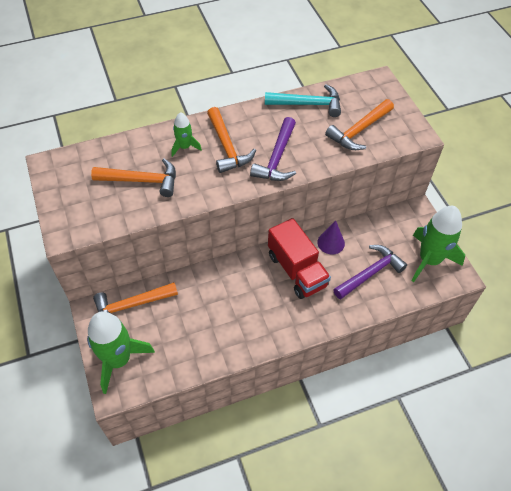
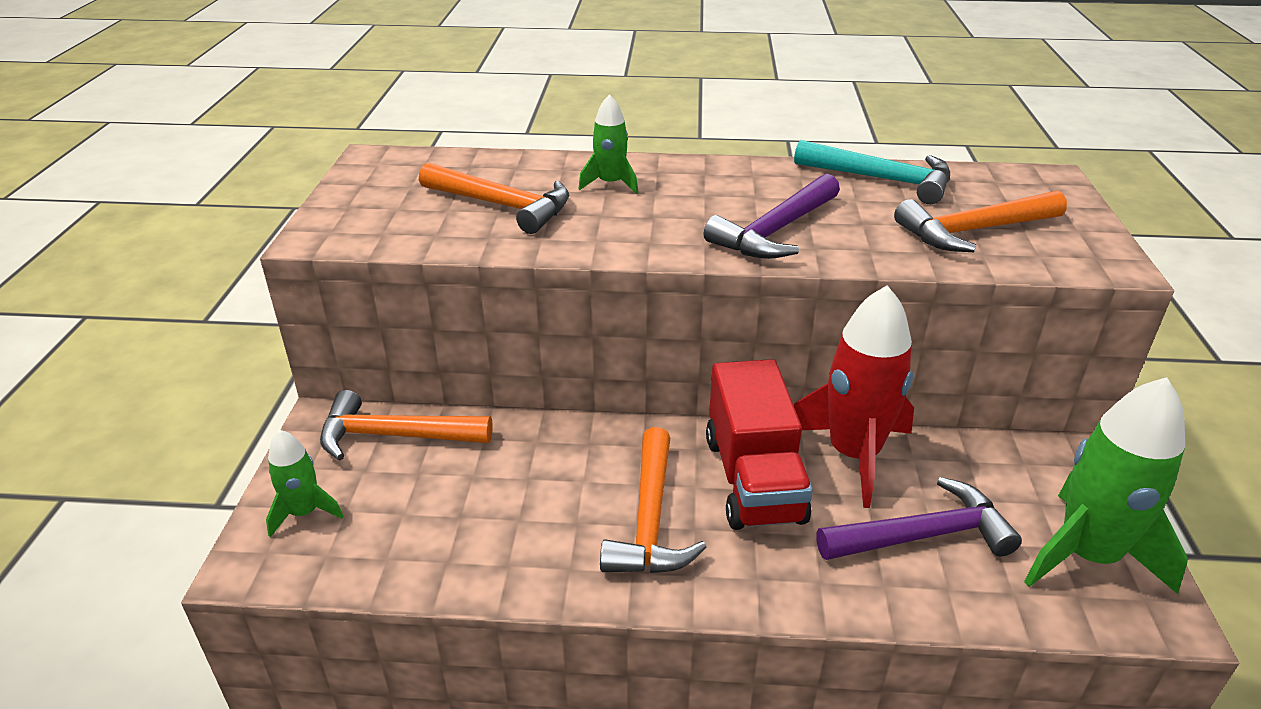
camera: 25 degrees right, 20 degrees down
green rocket [87,311,155,394] -> green rocket [266,430,343,537], size x0.51
orange hammer [207,107,256,173] -> orange hammer moved to [600,427,707,573]
purple cone [317,220,345,254] -> red rocket [794,285,914,508]

